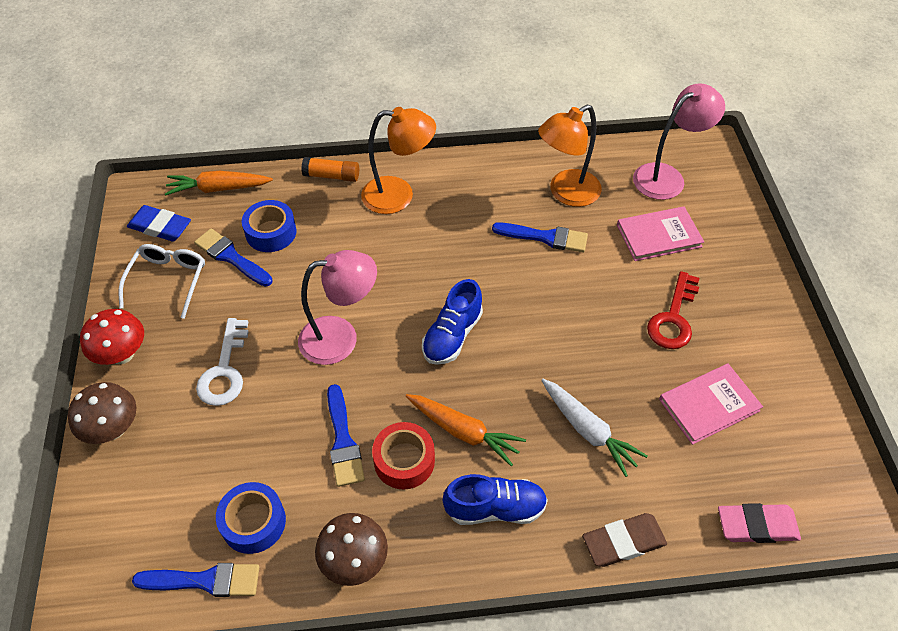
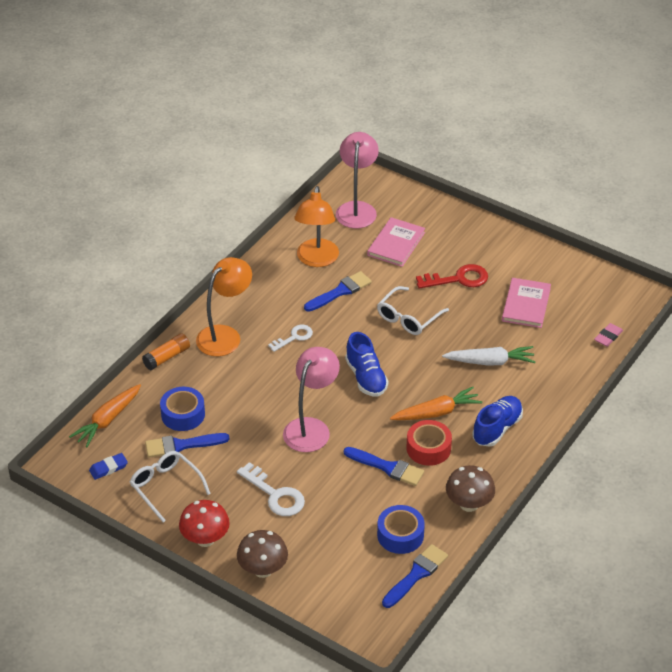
camera: 50 degrees left, 10 degrees down
blue eraser [127,205,191,242] -> blue eraser [89,453,128,480], size x0.65
brown eraser [582,513,667,567] -> none
red key [647,271,699,349] -> red key turned 75 degrees counterclockwise [416,264,488,289]
pink eraser [718,503,801,543] -> pink eraser [594,323,623,347], size x0.65
none -> white key [268,325,313,352]
none -> white glasses [377,286,449,335]

